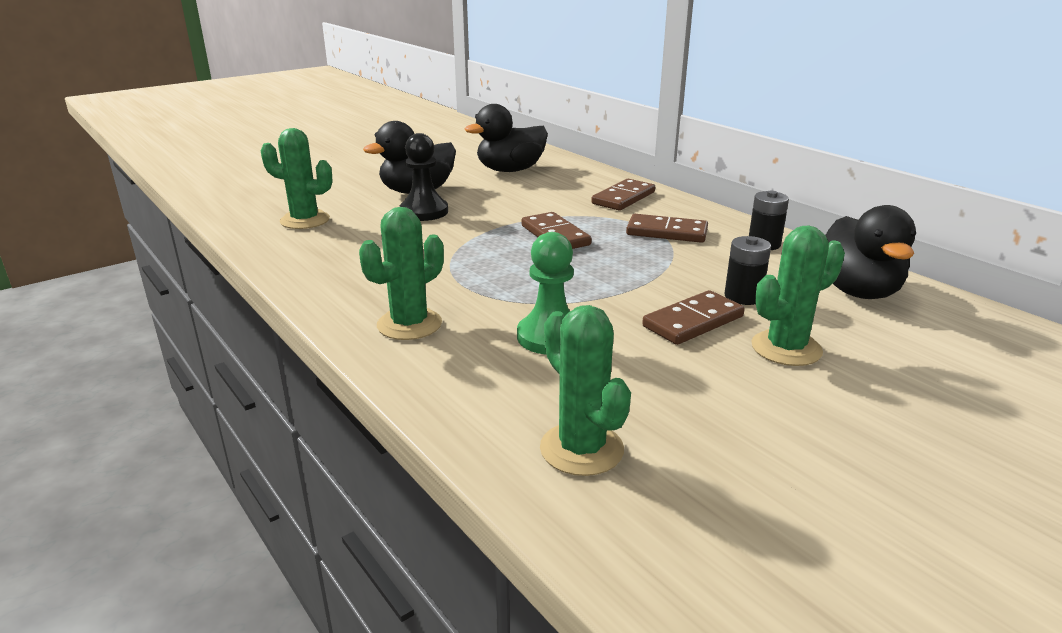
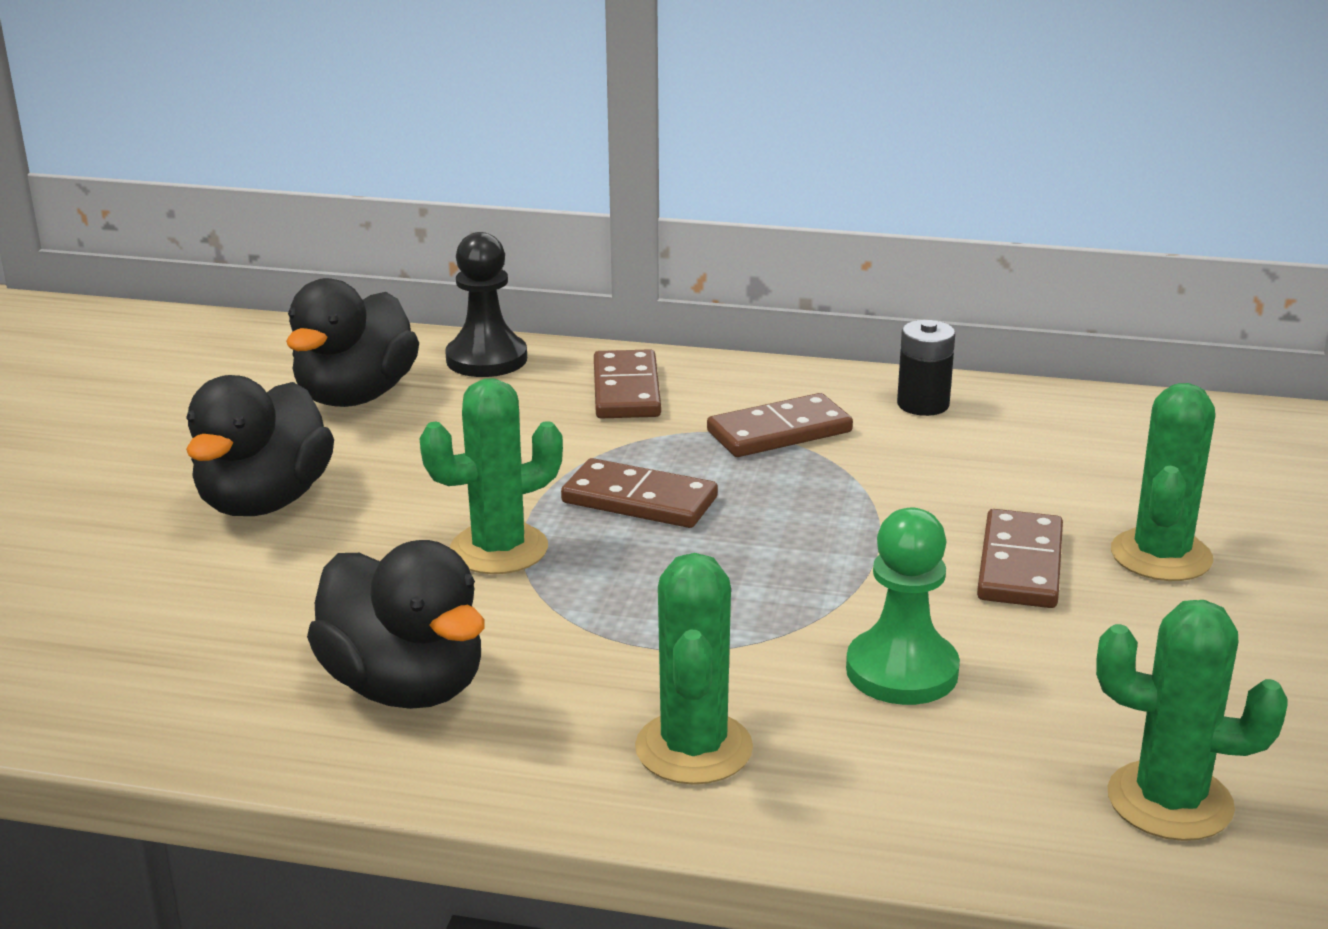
camera: 40 degrees left, 0 degrees up
green cactus [261,128,333,229] -> green cactus moved to [419,378,563,574]
black pawn [400,133,448,221] -> black pawn moved to [445,232,527,377]
black battery [724,236,771,305] -> none
black duck [825,205,916,299] -> black duck moved to [307,540,485,709]

